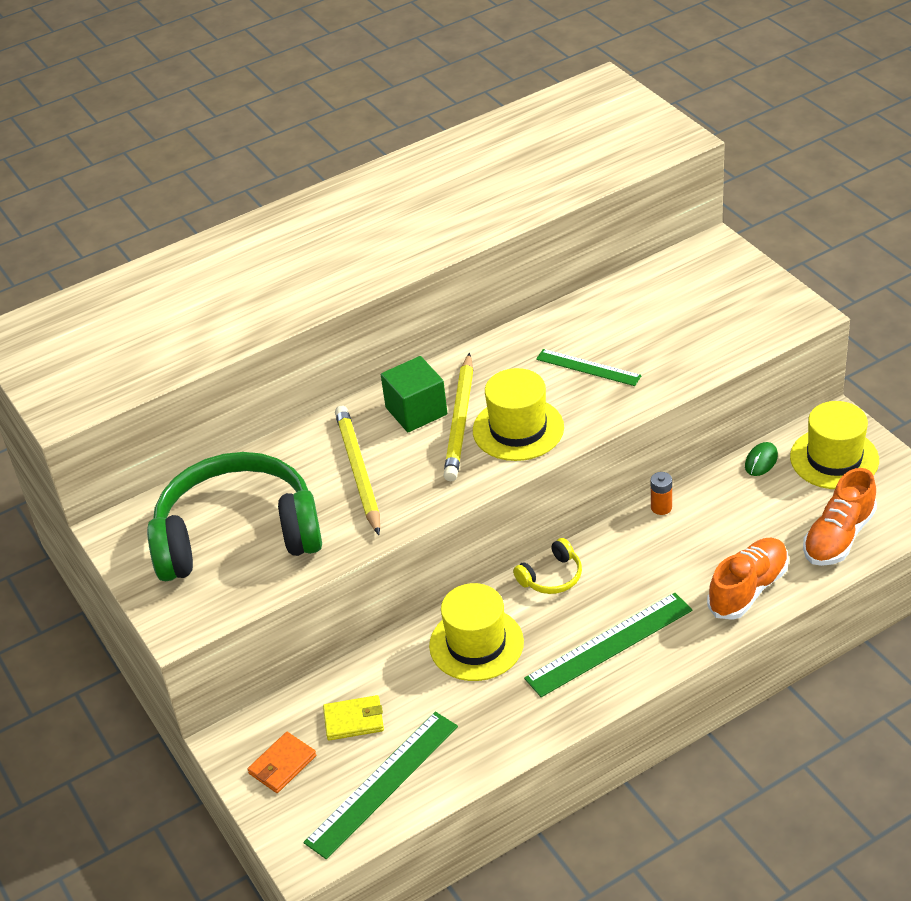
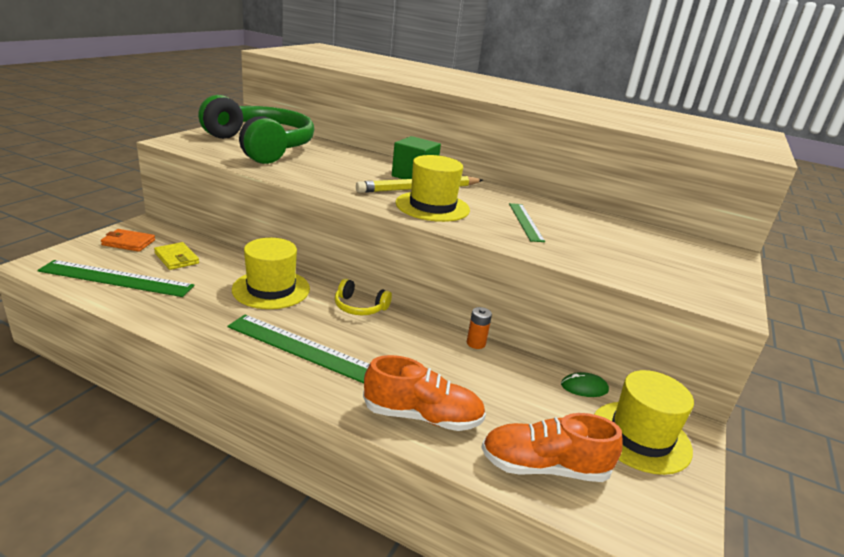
camera: 50 degrees right, 15 degrees down
yellow pencil [335,406,380,535] -> none

